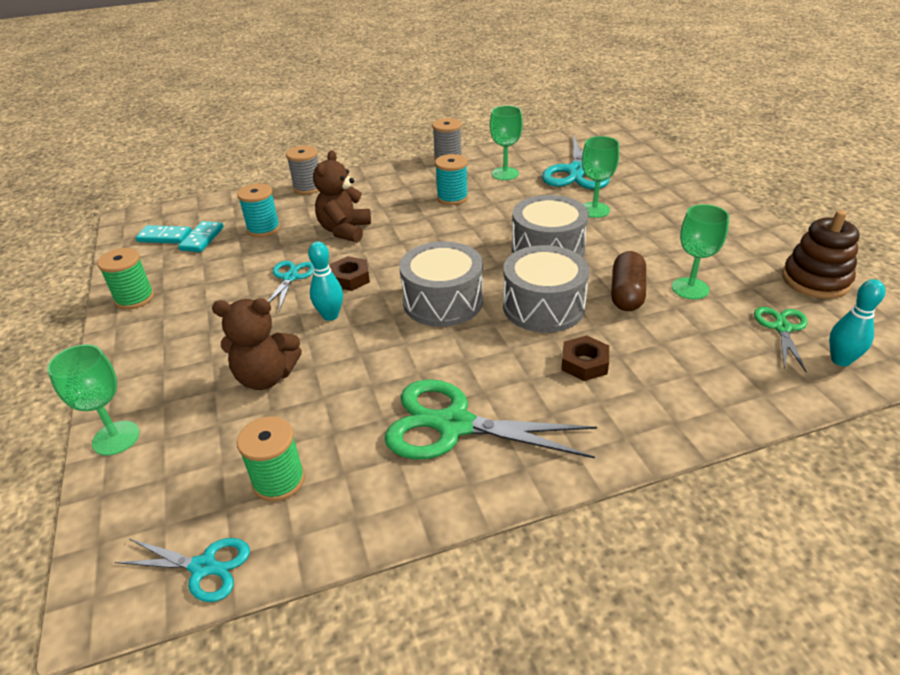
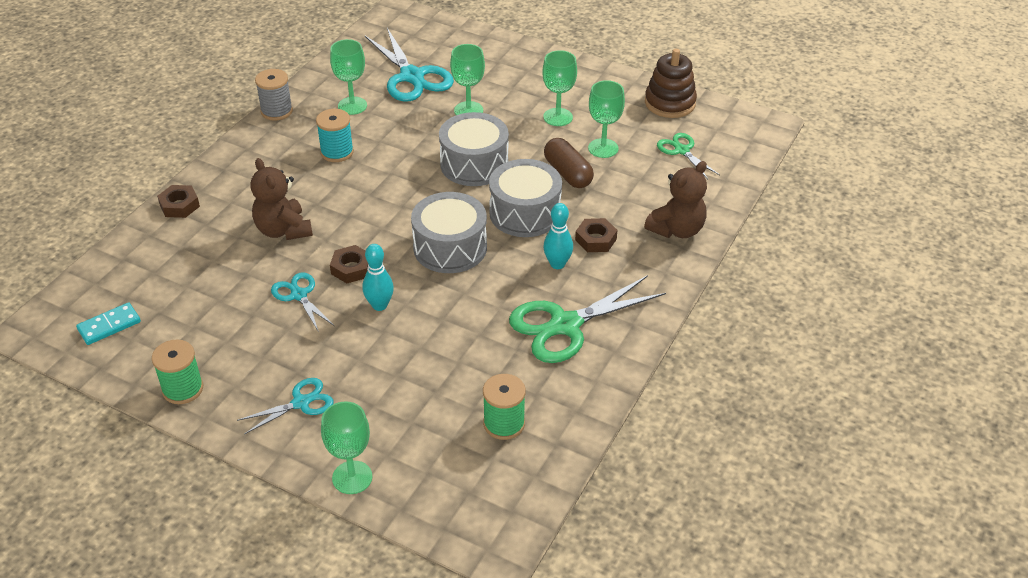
camera: 45 degrees left, 5 degrees up
turquoise scissors [115,538,250,602] -> turquoise scissors moved to [237,378,334,434]
turquoise domino [178,221,224,252] -> none
brown teddy bear [212,298,302,390] -> brown teddy bear moved to [644,161,707,238]
turquoise spool [237,183,280,237] -> none
grey spool [286,146,319,195] -> brown nut [157,185,200,218]
turquoise bowling pin [829,279,885,366] -> turquoise bowling pin moved to [543,203,573,269]
none -> green goblet [543,50,577,126]

